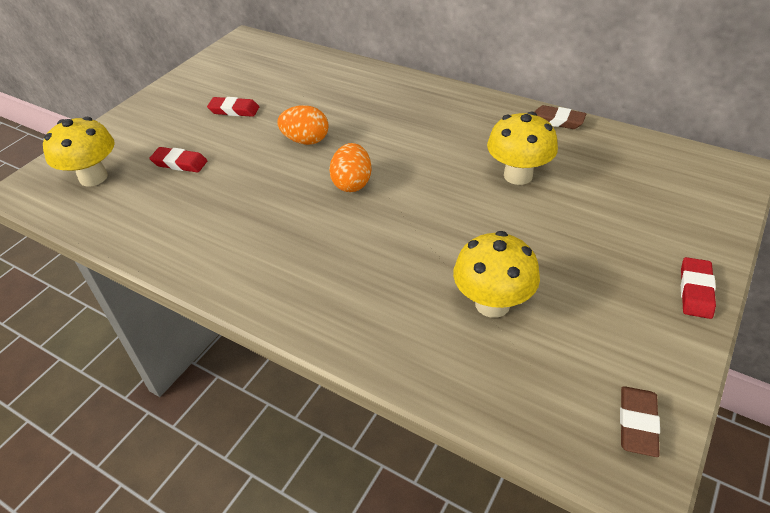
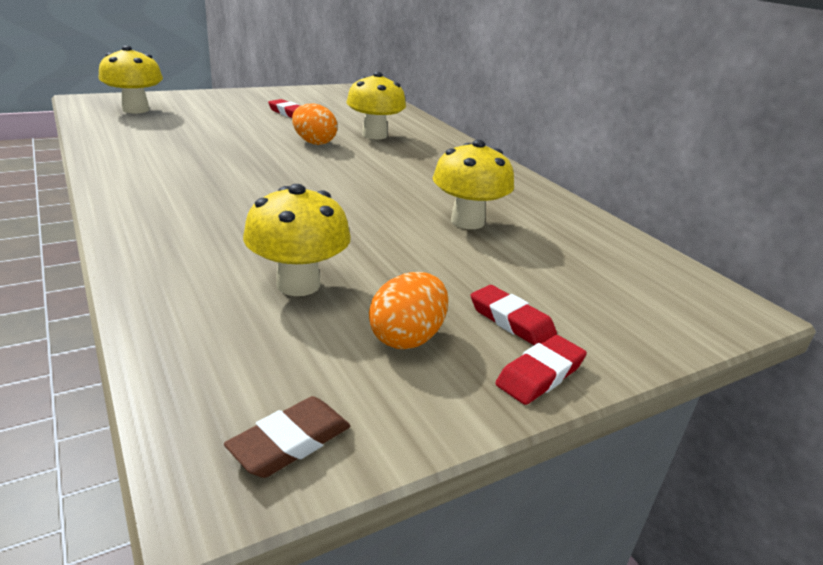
camera: 25 degrees right, 15 degrees down
red eraser [149,147,207,173] -> red eraser moved to [471,285,557,345]
orange egg [329,143,372,192] -> orange egg moved to [369,272,448,349]
brown eraser [535,105,586,129] -> none
none -> yellow mushroom [346,72,406,139]

